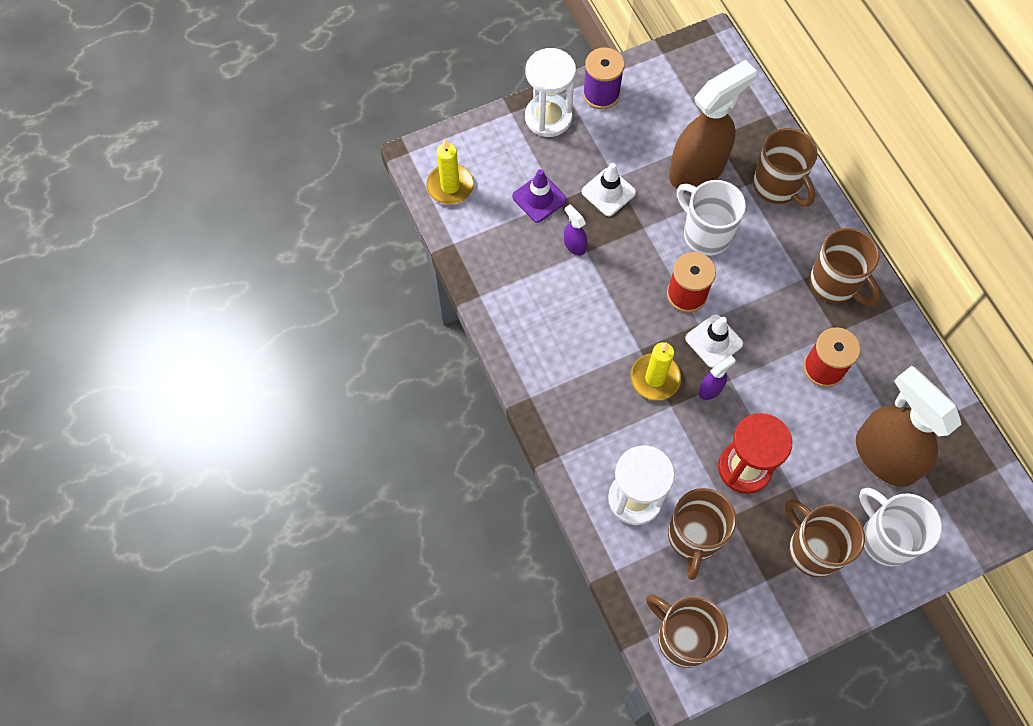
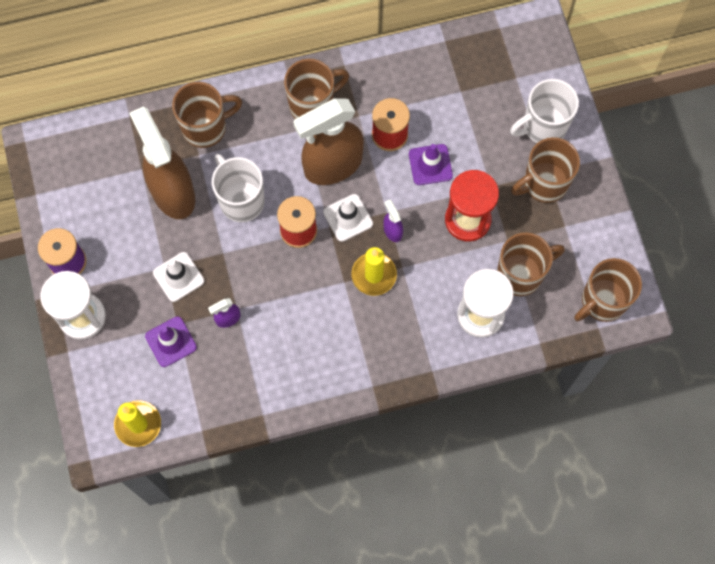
camera: 80 degrees left, 5 degrees up
brown mug [668,488,737,580] -> brown mug turned 45 degrees counterclockwise [497,232,565,296]
white mug [677,180,746,256] -> white mug turned 90 degrees clockwise [212,154,264,222]
brown spray bottle [856,366,962,487] -> brown spray bottle moved to [293,98,364,185]
none -> purple traffic cone [409,144,453,185]

